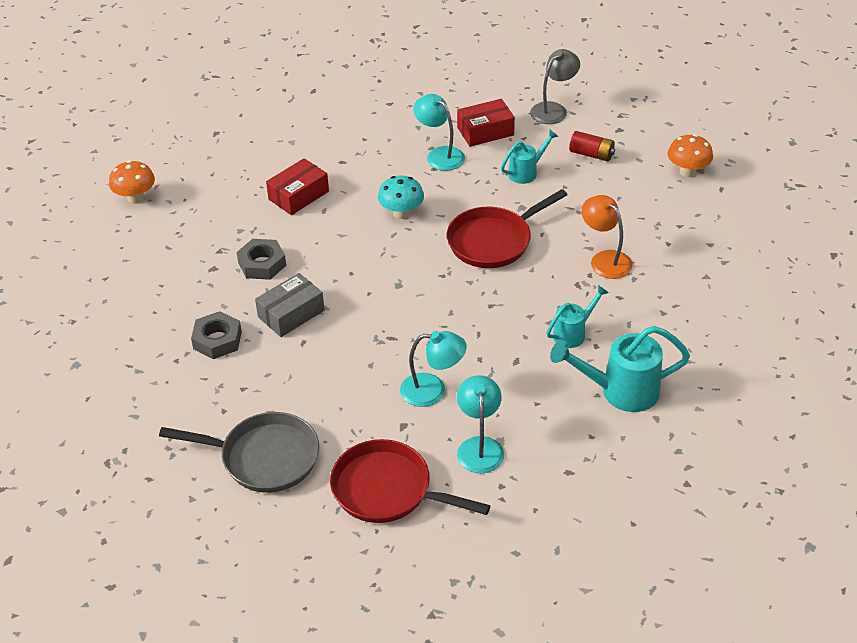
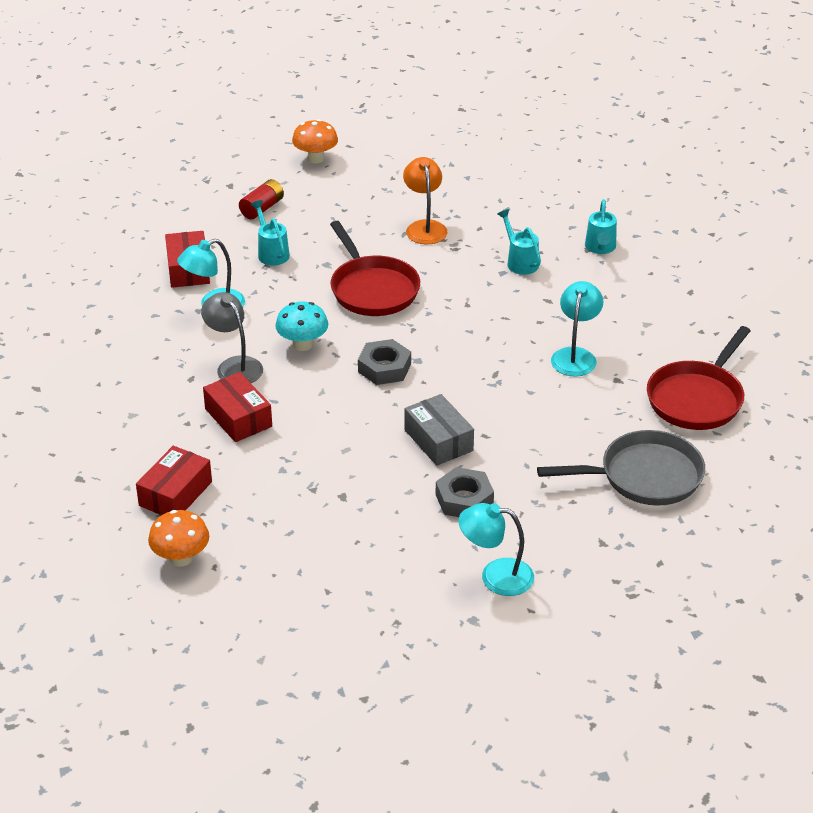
camera: 80 degrees left, 5 degrees down
grey pan [159,412,319,493] -> grey pan turned 60 degrees clockwise [537,430,705,506]
grey nut [236,239,286,280] -> grey nut moved to [358,339,411,385]
turquoise lamp [457,375,504,473] -> turquoise lamp moved to [459,503,534,596]
grey lamp [530,49,580,124] -> grey lamp moved to [201,292,263,383]
turquoise watering can [550,326,690,412] -> turquoise watering can [585,199,617,254], size x0.59
orange lamp [581,195,632,279] -> orange lamp turned 105 degrees clockwise [403,157,447,244]
none -> red box [136,446,212,515]

